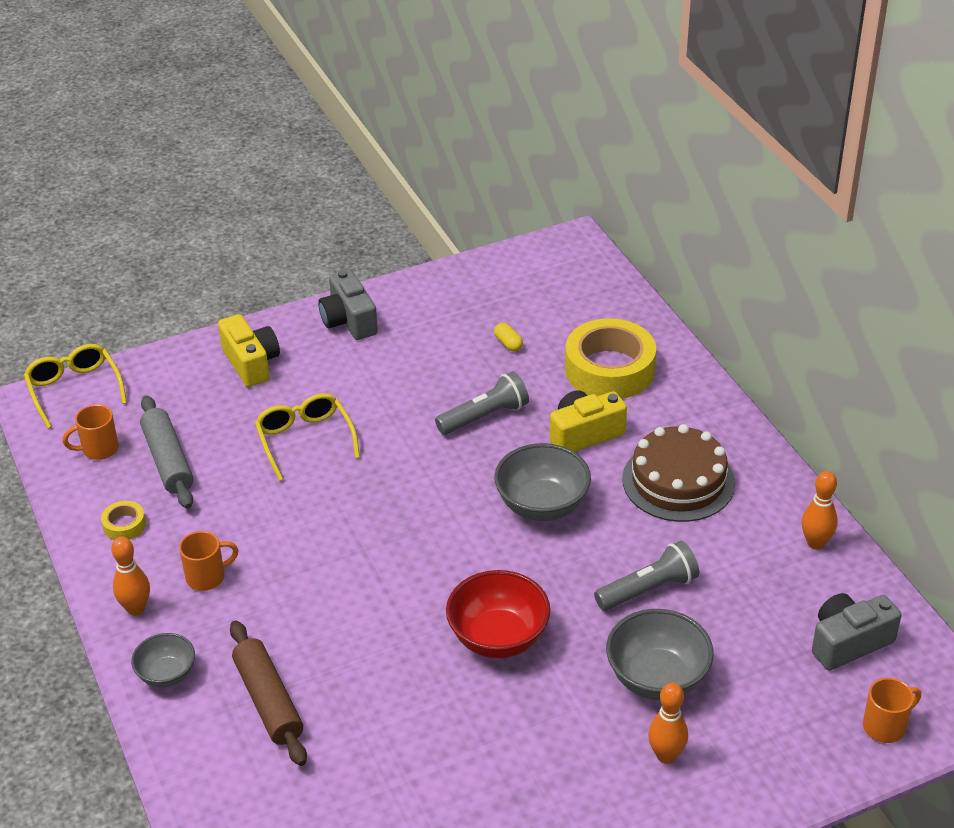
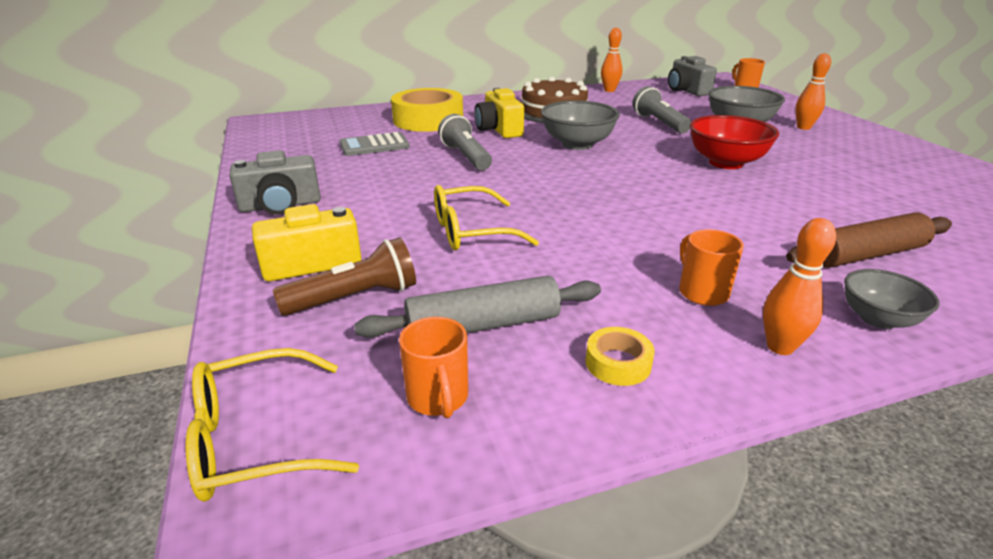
camera: 85 degrees left, 10 degrees down
yellow capsule [494,323,523,352] -> grey calculator [340,132,410,156]
none -> brown flashlight [273,237,416,316]

